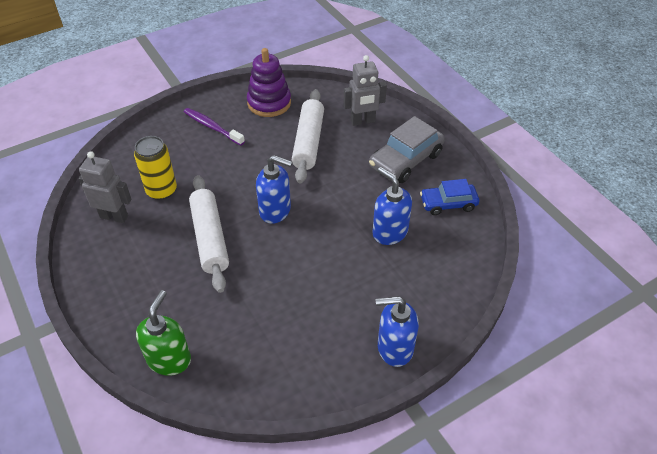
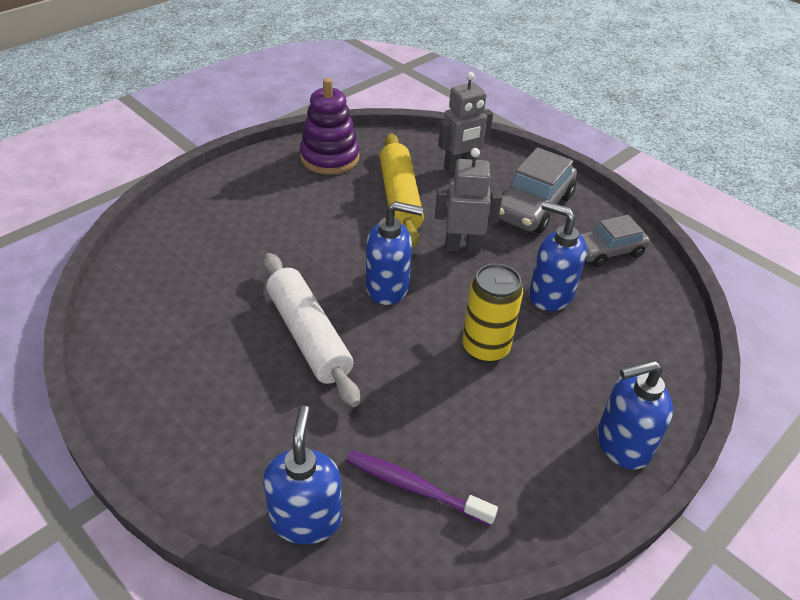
camera: 15 degrees left, 5 degrees down
grey robot [79,151,132,223] -> grey robot moved to [435,148,502,253]
yellow can [134,136,177,200] -> yellow can moved to [462,263,523,363]
green soap dispenser [136,290,191,376] -> blue soap dispenser [263,405,342,545]
purple toothbrush [184,108,245,146] -> purple toothbrush moved to [346,450,498,526]
white rolling pin [292,89,324,184] -> yellow rolling pin [380,133,424,248]
blue car [420,179,479,215] -> grey car [580,215,650,267]

